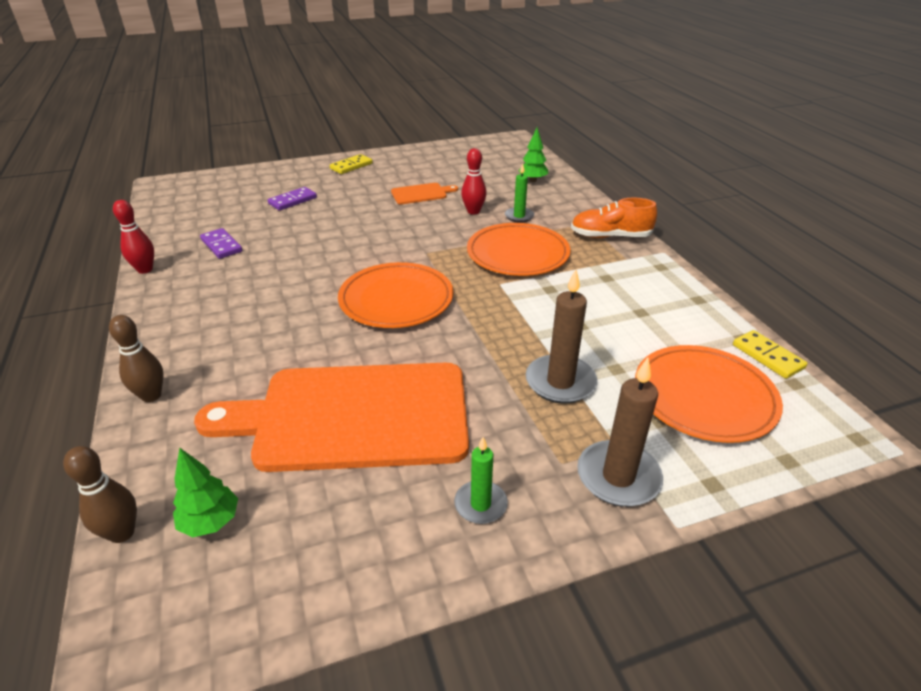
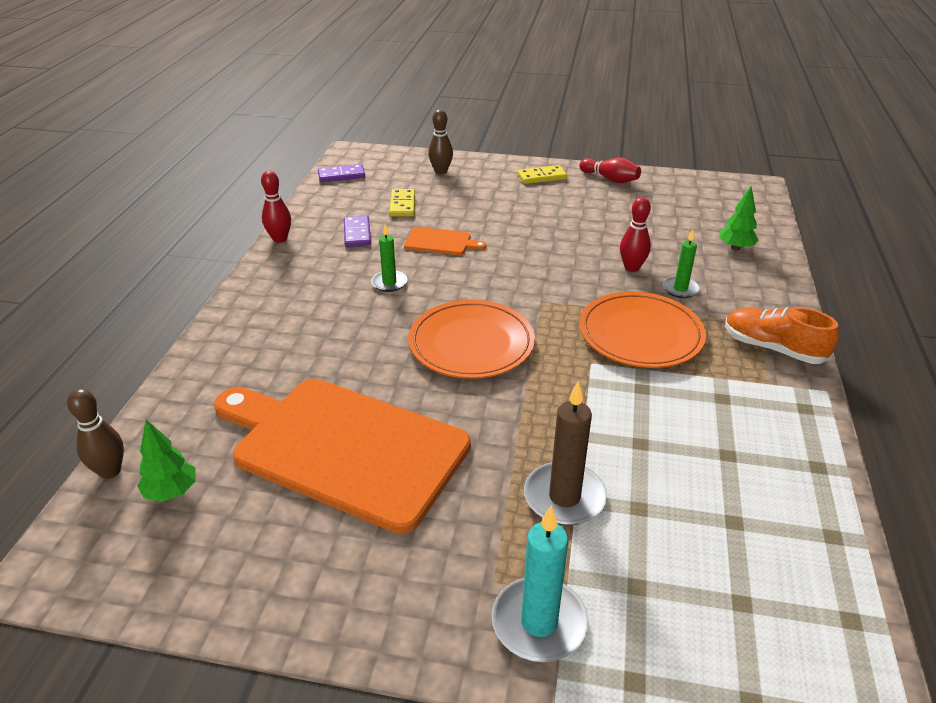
camera: 30 degrees right, 0 degrees up
brown bowling pin [109,315,164,402] -> brown bowling pin moved to [428,109,453,174]
purple domino [268,187,317,211] -> purple domino moved to [318,164,365,182]
orange cutting board [391,183,458,204] -> orange cutting board moved to [404,227,487,255]
green candle [454,437,508,524] -> green candle moved to [371,224,407,292]
brown candle [577,358,663,507] -> turquoise candle [492,505,588,662]
orange plate [635,345,783,443] -> none
yellow domino [733,330,808,379] -> yellow domino moved to [390,189,415,217]
none -> red bowling pin [579,157,641,183]

